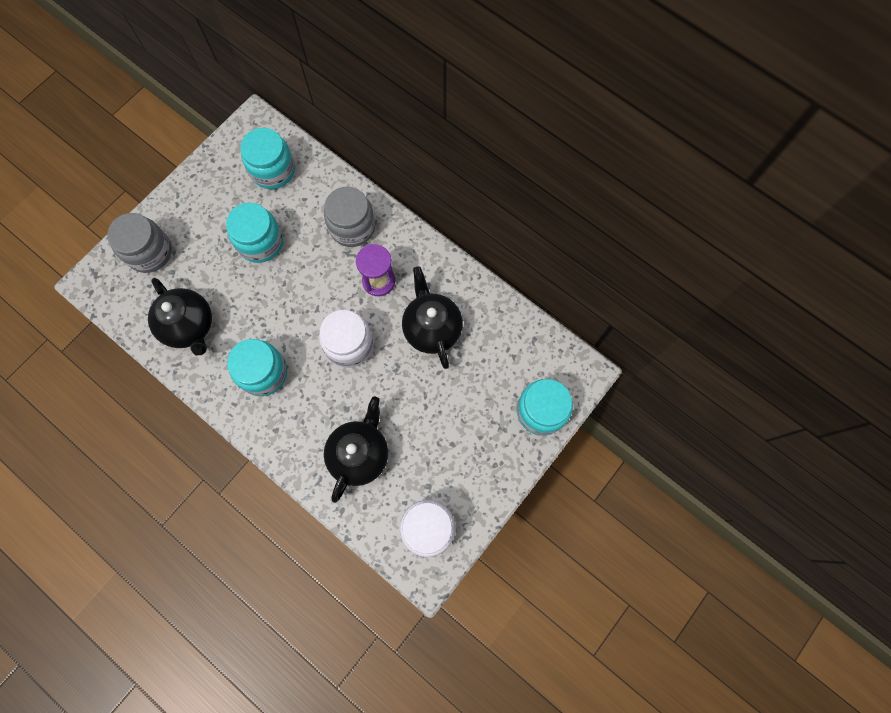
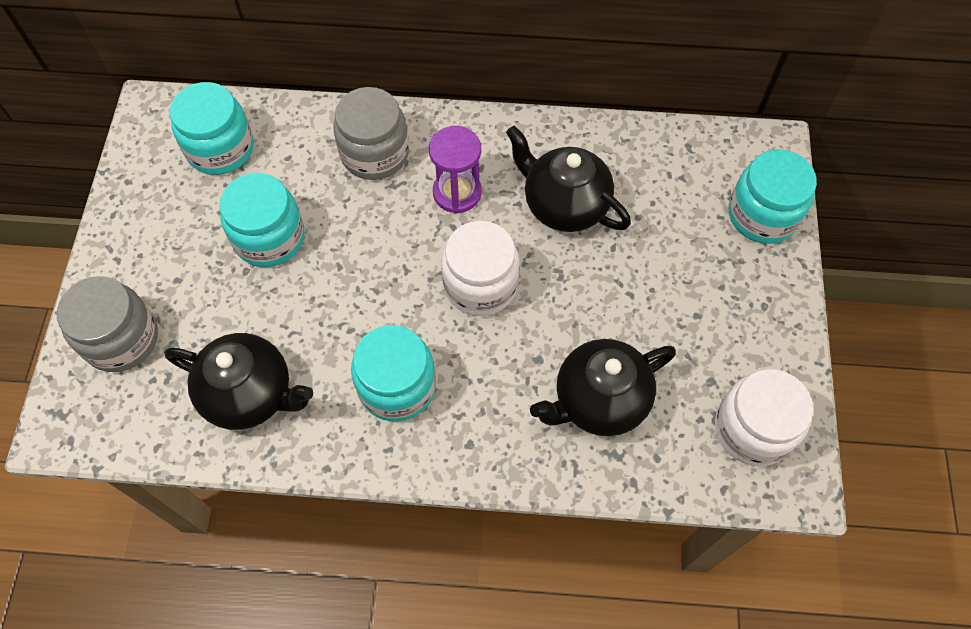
camera: 35 degrees left, 10 degrees down
black teapot [324,397,388,503] -> black teapot turned 105 degrees counterclockwise [530,339,676,436]

